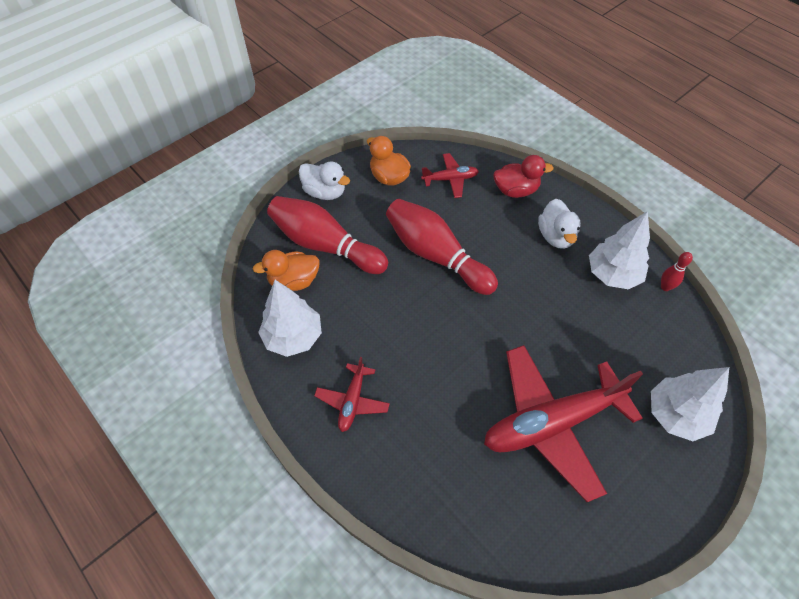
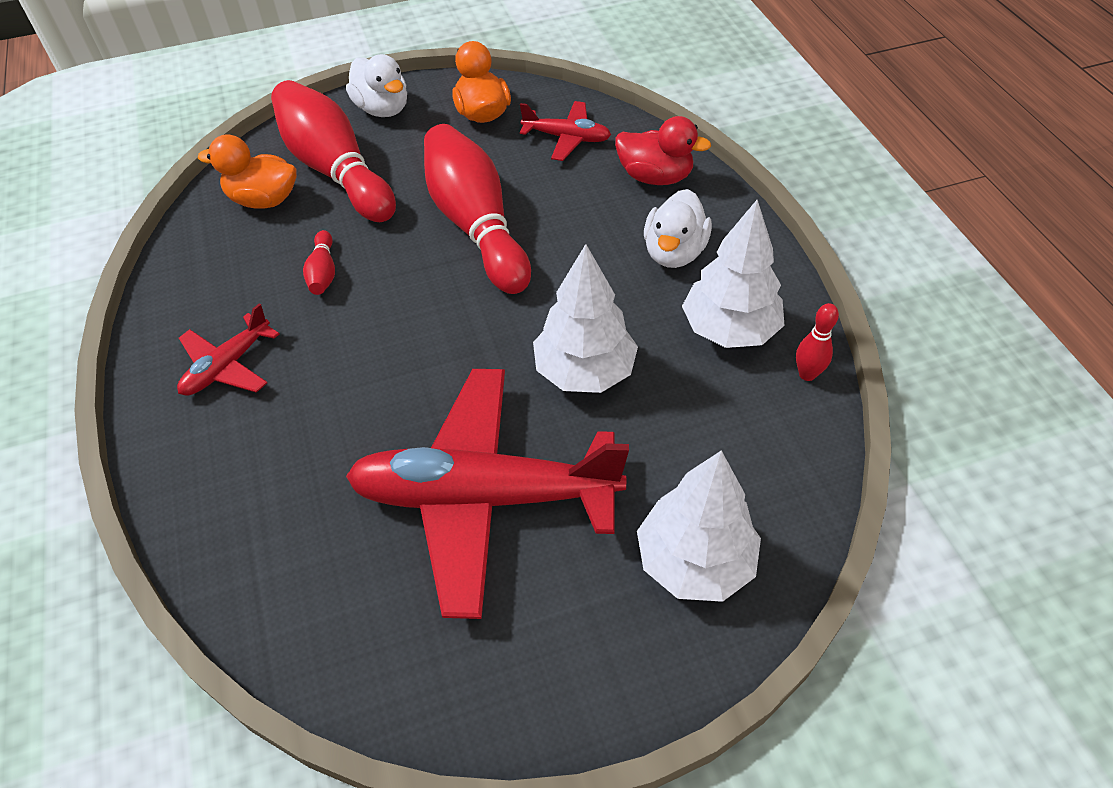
camera: 25 degrees right, 5 degrees down
white tree [258,280,322,357] -> white tree moved to [533,244,638,393]
none -> red bowling pin [303,230,335,295]

